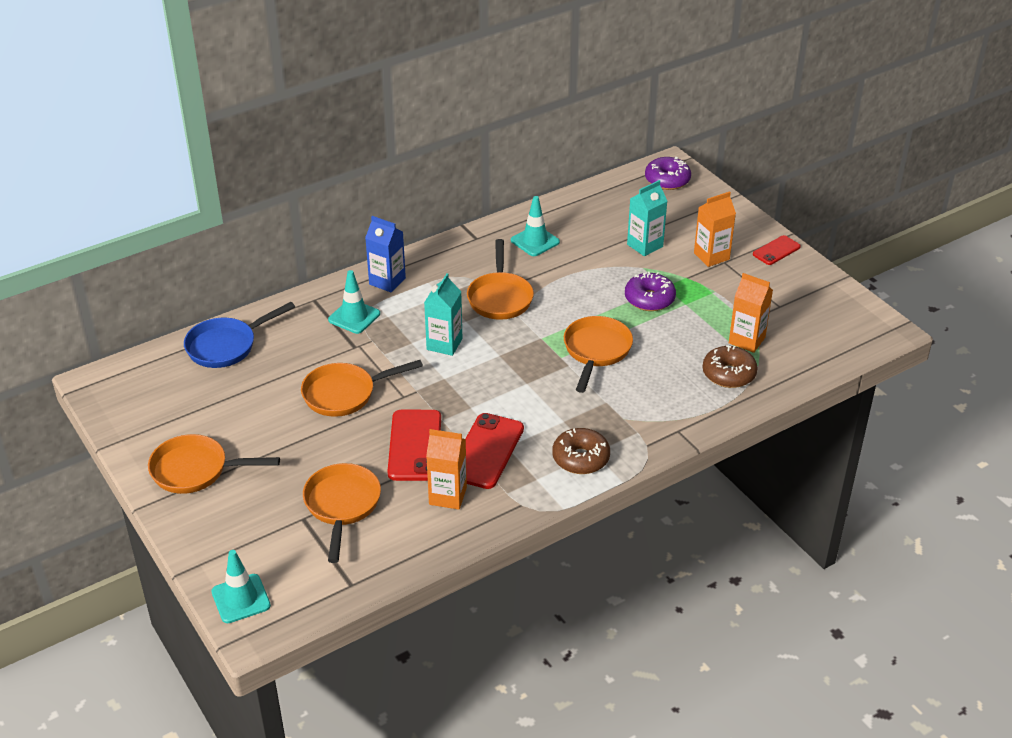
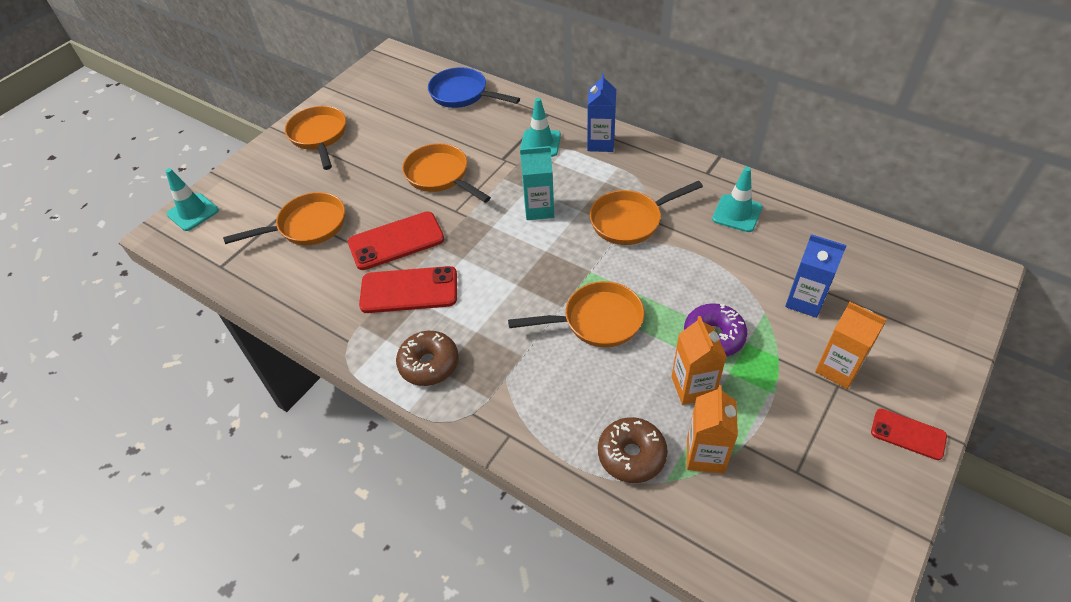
camera: 70 degrees right, 10 degrees up
orange carton [426,429,467,509] -> orange carton moved to [671,316,727,405]
turquoise carton [627,180,667,256] -> blue carton [785,234,847,318]
purple donut [645,157,691,190] -> none

